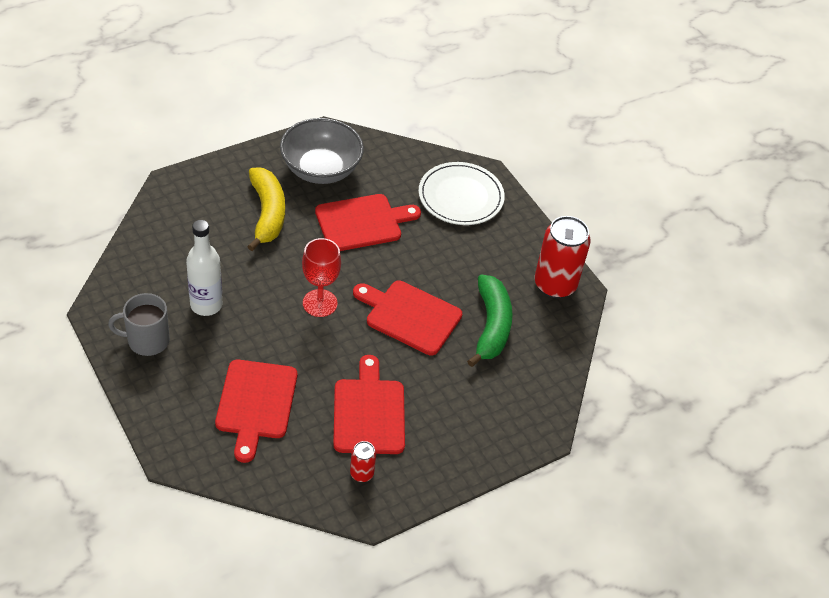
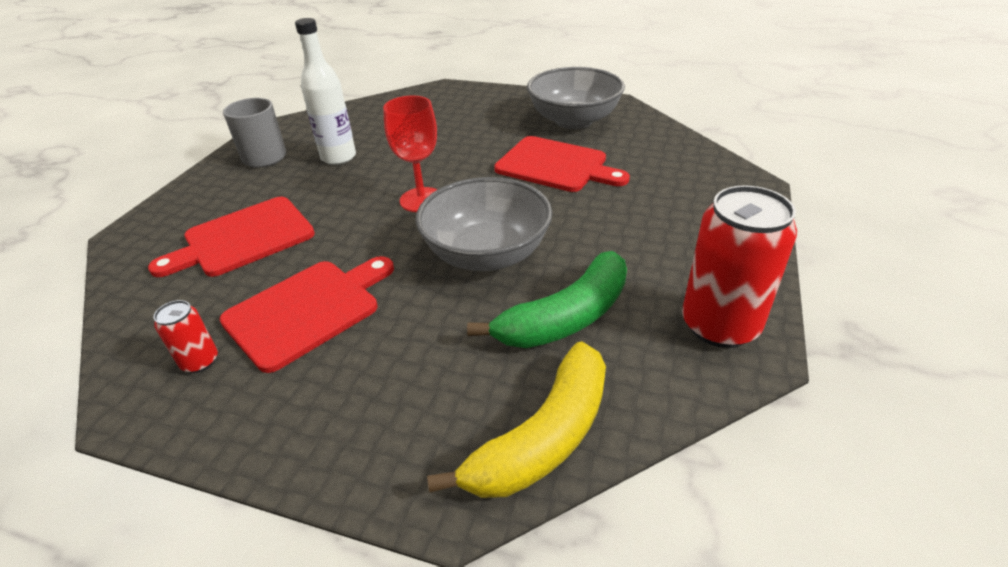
camera: 55 degrees right, 10 degrees down
yellow banana [247,167,285,251] -> yellow banana moved to [427,341,606,498]
red cutting board [353,281,462,355] -> grey bowl [415,177,552,271]
white plate [419,162,505,225] -> none

